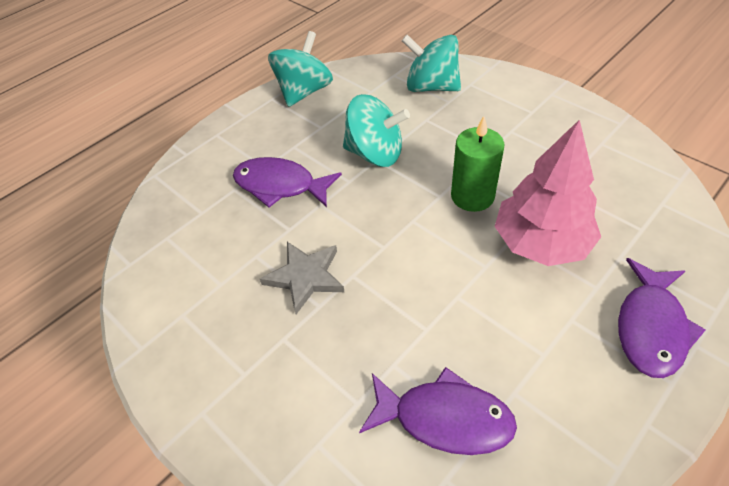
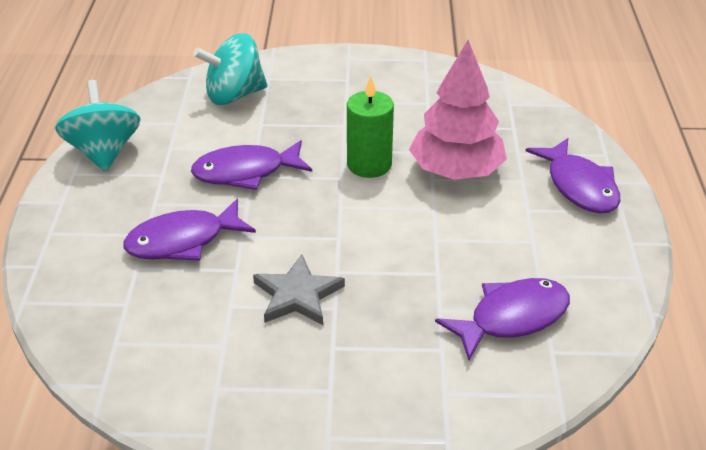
camera: 45 degrees left, 10 degrees down
turquoise spinning top [343,94,410,167] -> purple fish [191,140,312,190]

